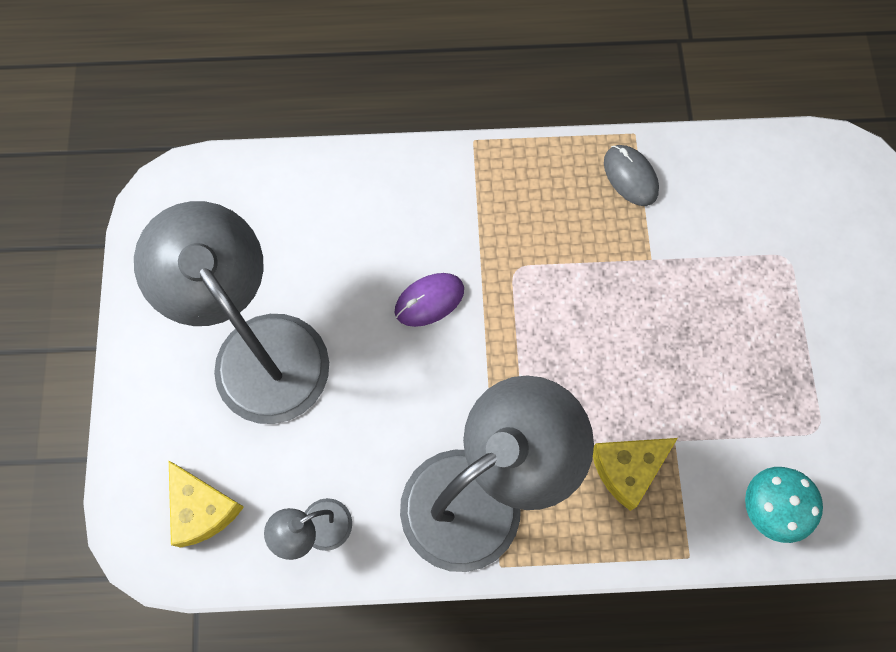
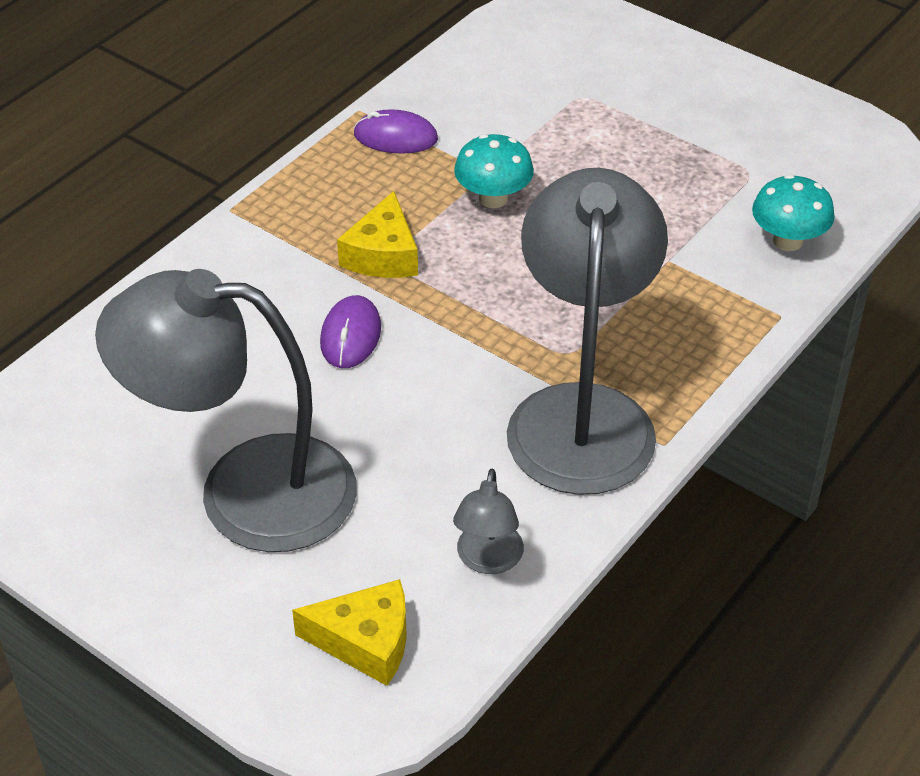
camera: 50 degrees left, 25 degrees down
yellow cheese [593,438,678,511] -> yellow cheese moved to [337,191,418,278]
grey mouse [604,145,659,206] -> purple mouse [354,109,438,154]
none -> turquoise mushroom [454,134,534,208]

